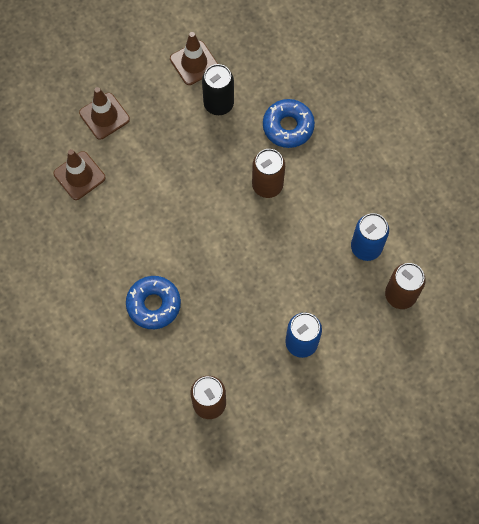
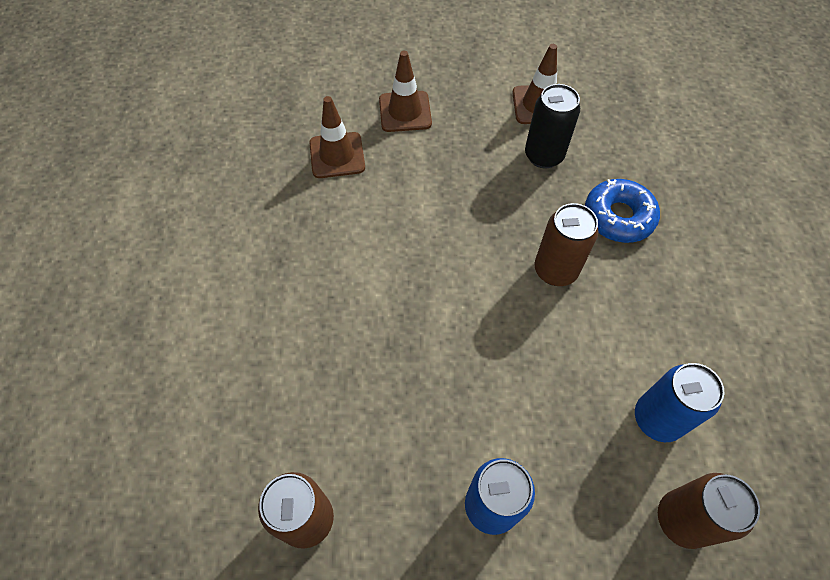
camera: 30 degrees right, 10 degrees down
blue donut [126,276,181,329] -> none

